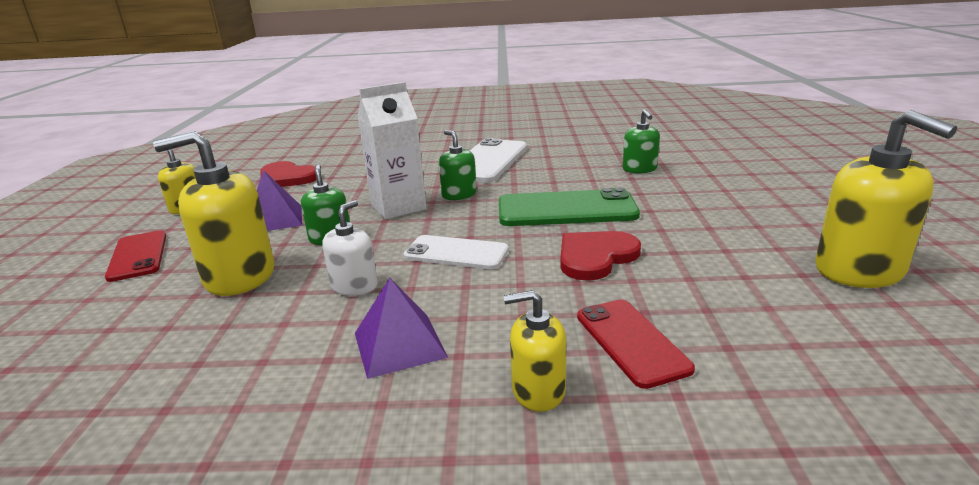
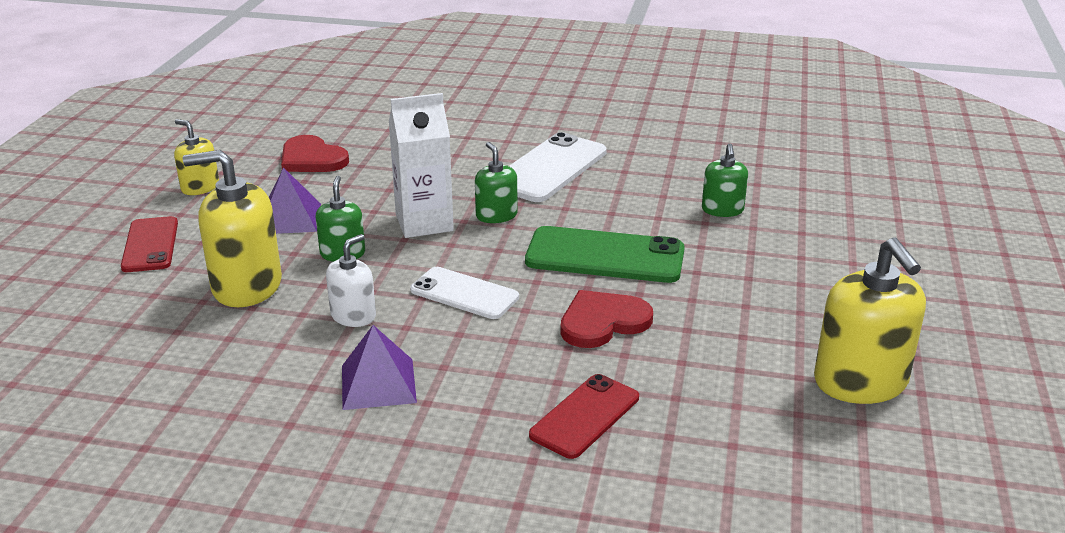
camera: 10 degrees right, 5 degrees up
yellow soap dispenser [503,290,566,412] -> none
red phone [577,299,695,389] -> red phone turned 45 degrees clockwise [529,374,639,459]

